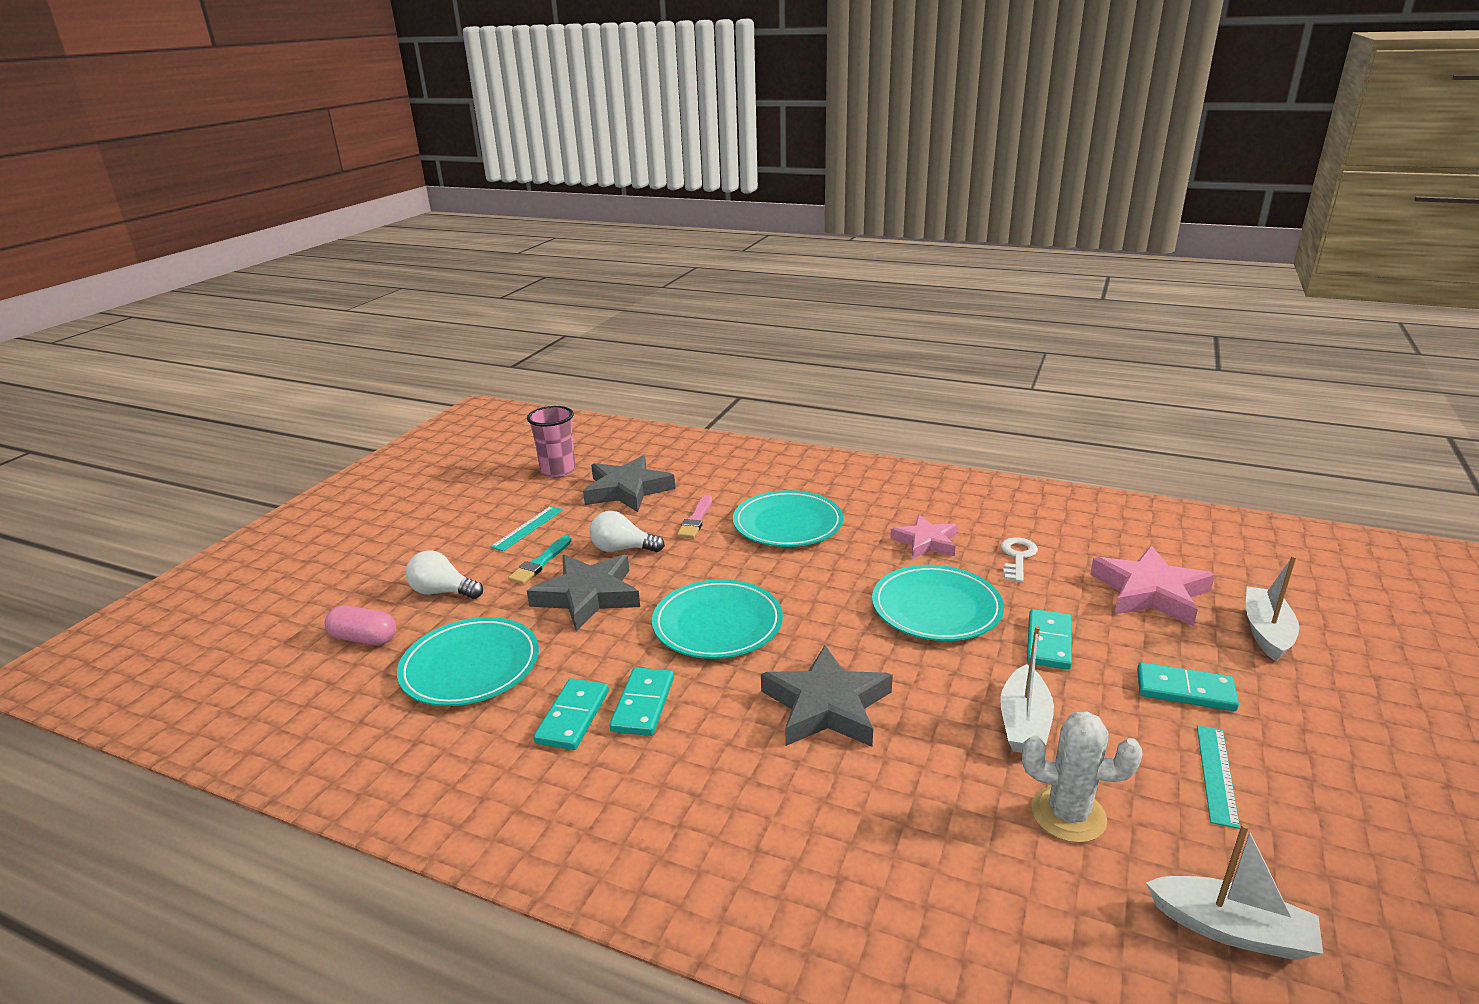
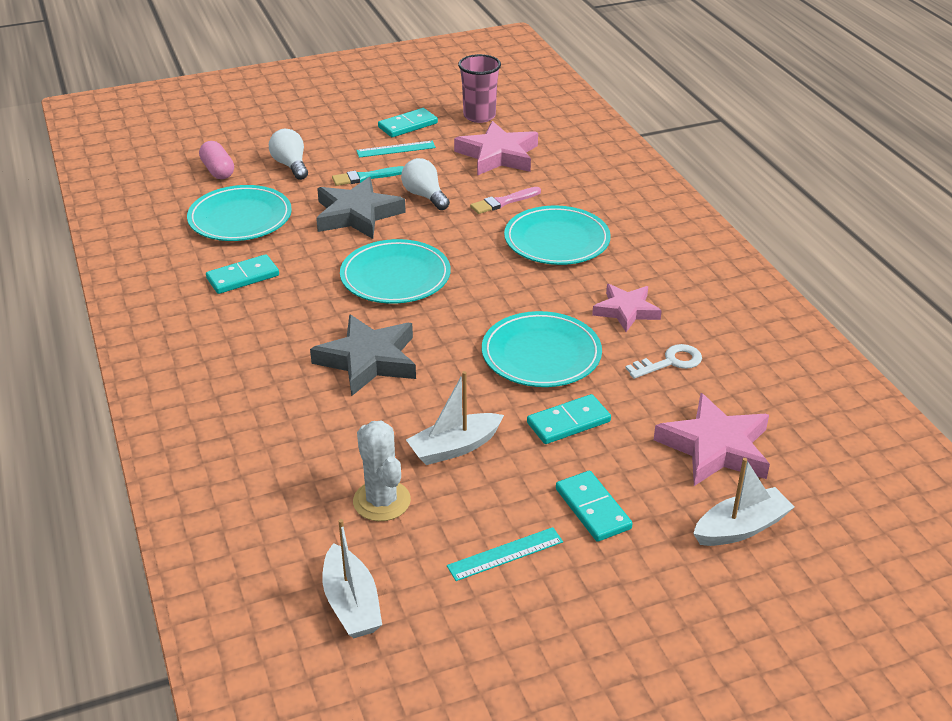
camera: 45 degrees right, 10 degrees up
grey star [583,455,675,512] -> pink star [454,121,538,176]
turquoise domino [609,667,674,736] -> turquoise domino moved to [378,108,438,137]

